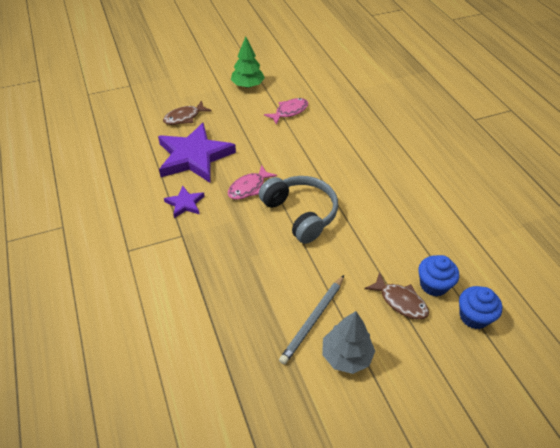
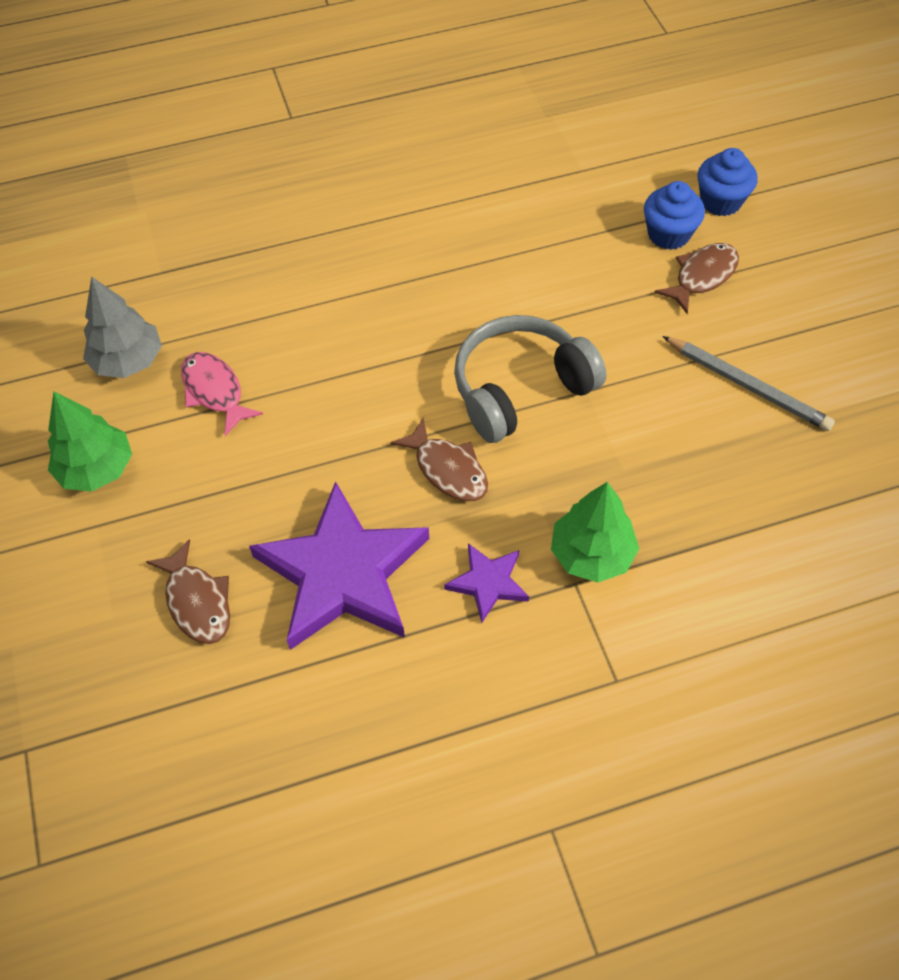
camera: 85 degrees left, 10 degrees up
pink fish [228,165,277,200] -> brown fish [390,417,488,501]
grey tree [322,311,375,374] -> grey tree moved to [83,276,162,378]
none -> green tree [551,482,639,582]

